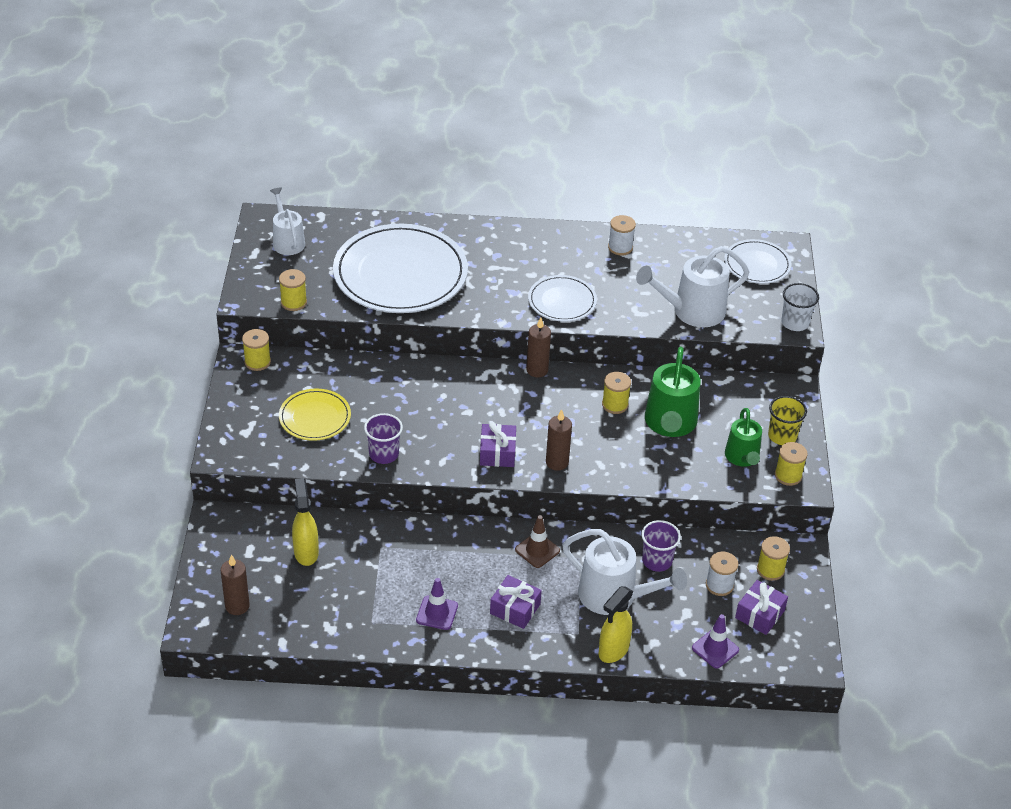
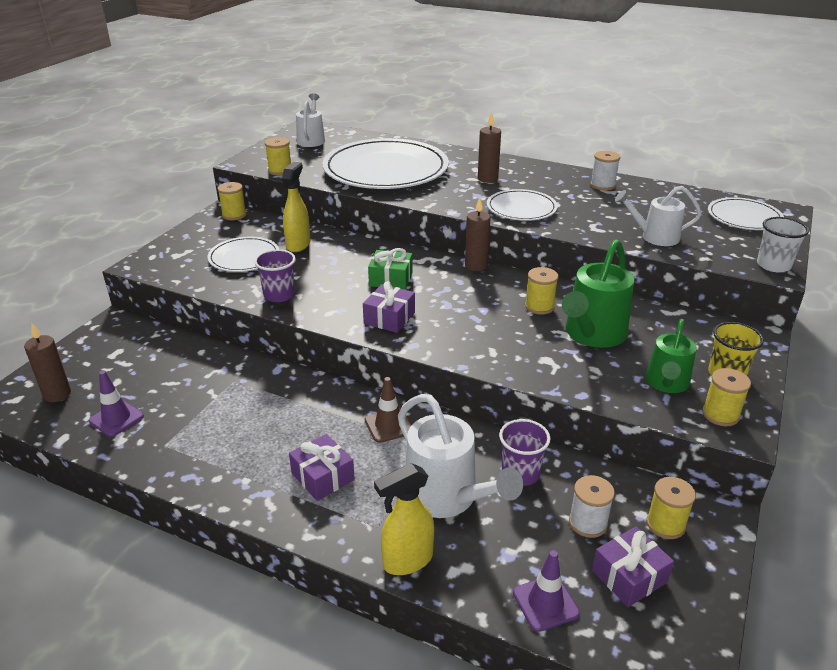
camera: 25 degrees right, 10 degrees down
yellow plate [279,388,351,441] -> white plate [207,237,279,272]
yellow spray bottle [292,478,319,566] -> yellow spray bottle moved to [282,162,310,252]
purple traffic cone [416,578,458,630] -> purple traffic cone moved to [89,371,144,437]
brown candle [546,409,572,471] -> brown candle moved to [478,112,501,183]
white watering can [636,246,749,327] -> white watering can [615,186,701,246], size x0.64
none -> green gift [368,248,412,290]

